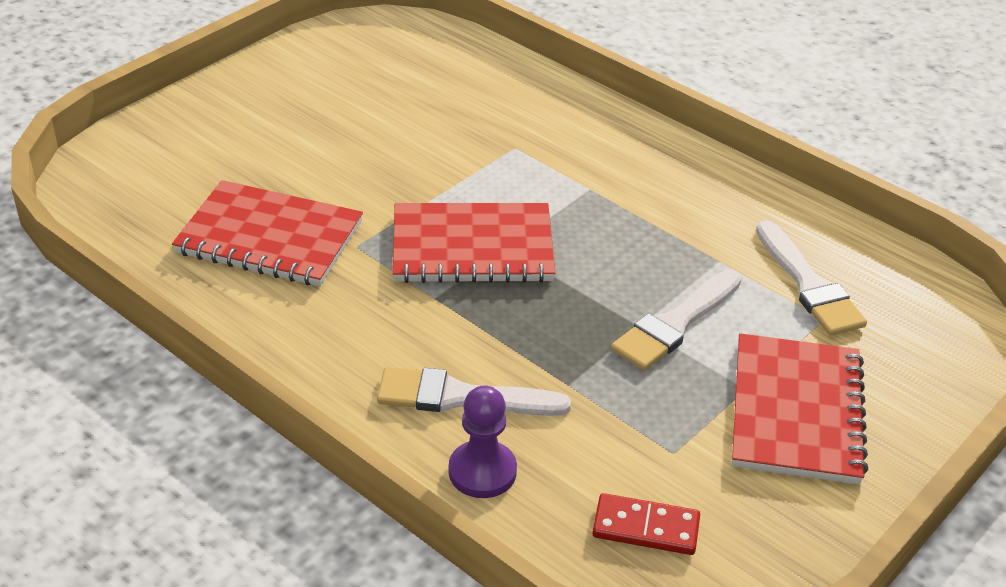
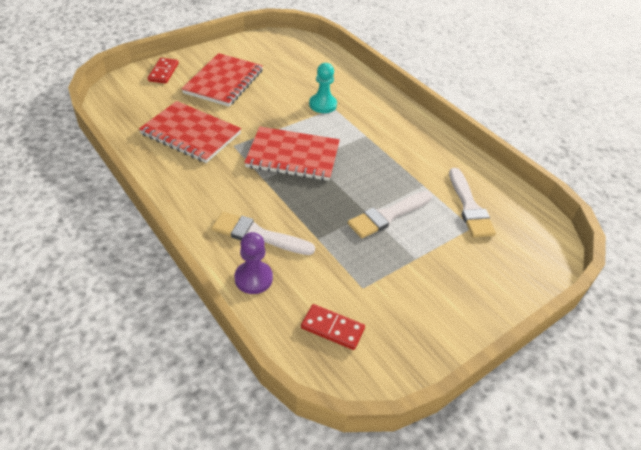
camera: 10 degrees right, 5 degrees up
red notebook [732,333,868,484] -> red notebook moved to [181,53,263,107]
none -> red domino [148,58,179,84]
none -> turquoise pawn [309,63,337,113]

